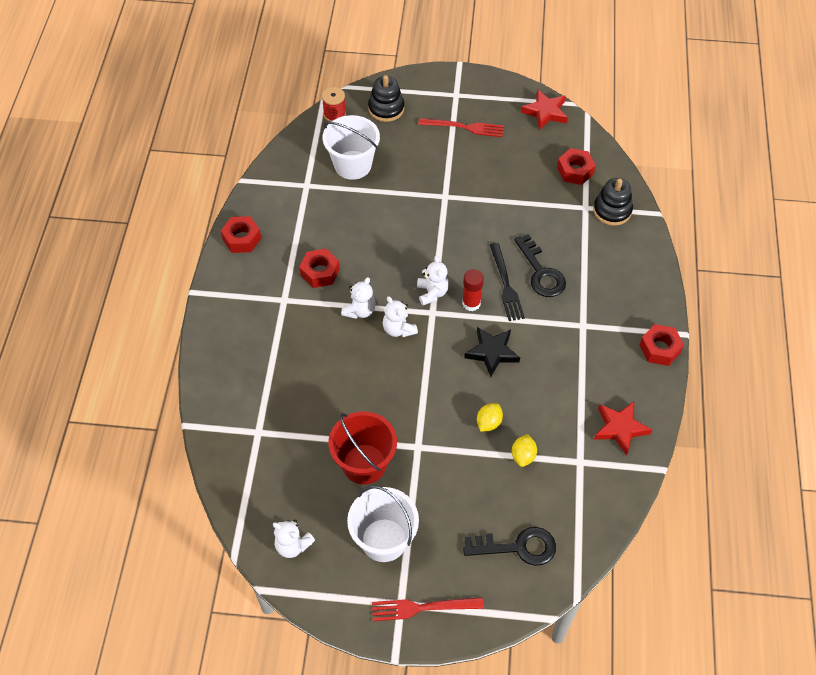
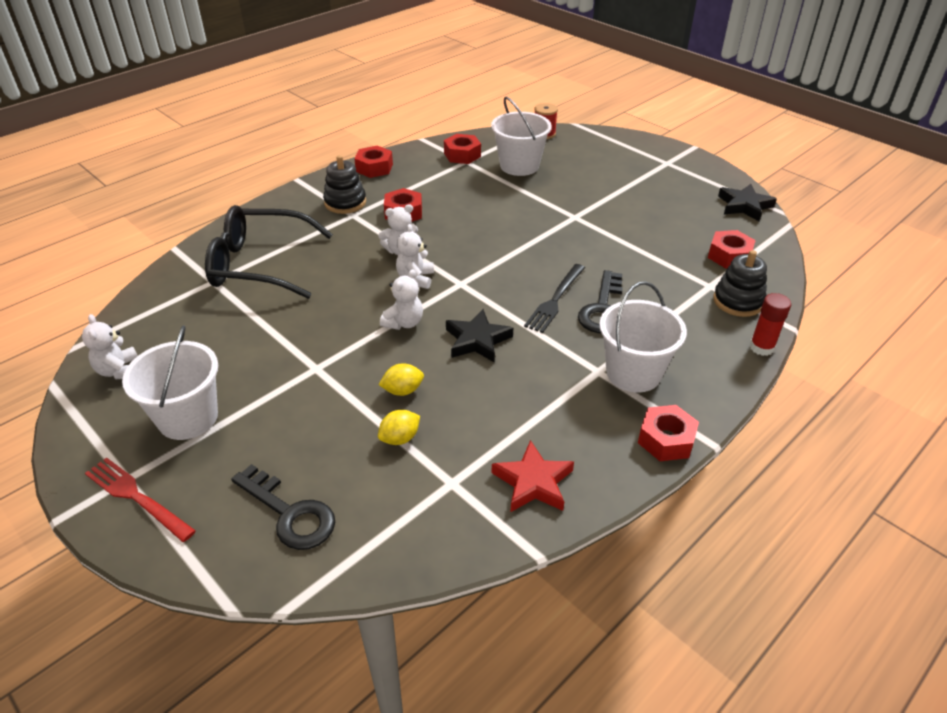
camera: 40 degrees right, 15 degrees down
red bucket [328,412,397,485] -> none
black stacking toy [368,75,404,122] -> black stacking toy moved to [323,155,366,214]
white teddy bear [417,256,449,305] -> white teddy bear moved to [380,269,423,330]
red fork [418,118,504,137] -> none
red glue stick [462,269,484,311] -> red glue stick moved to [750,293,791,356]
red star [521,89,568,130] -> black star [718,184,777,221]
none -> black glasses [205,205,333,299]
none -> red nut [444,134,481,164]
none -> white bucket [599,281,687,392]

